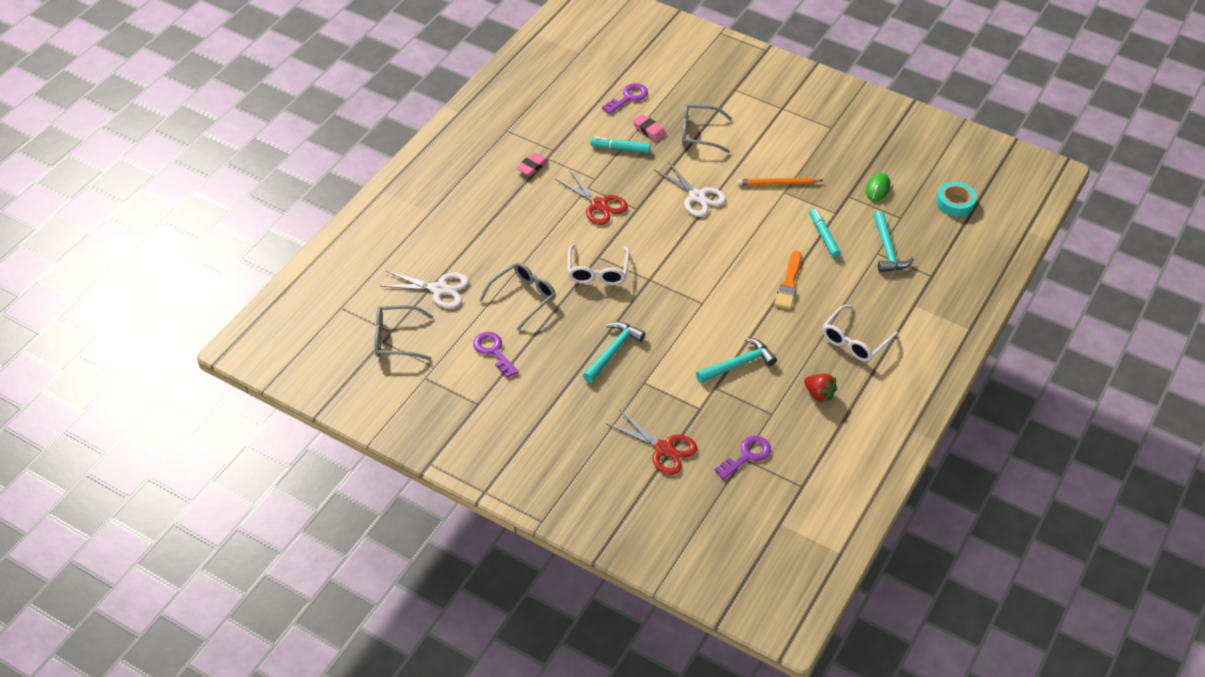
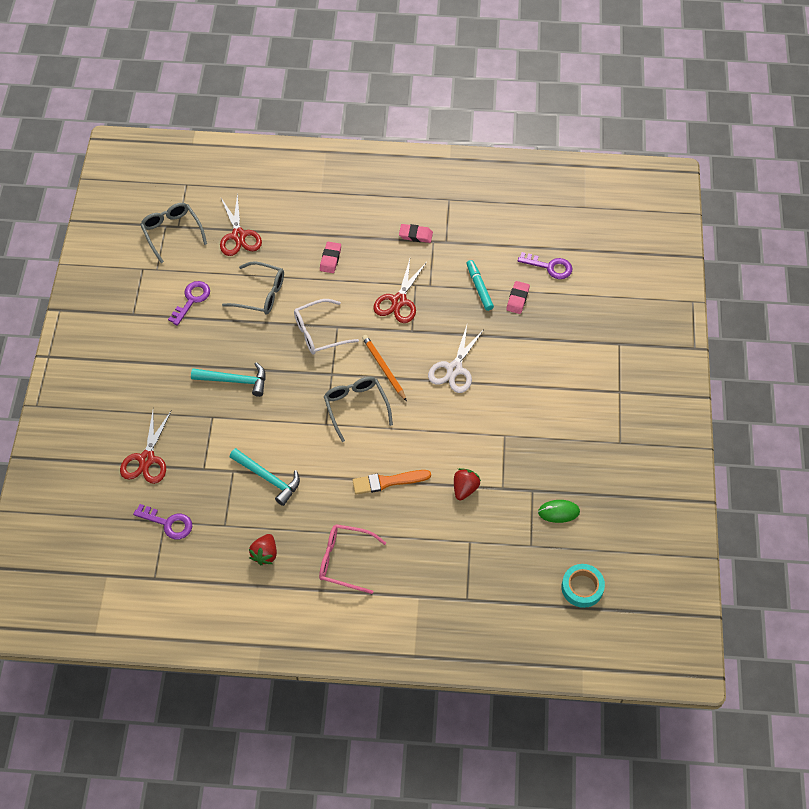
camera: 65 degrees right, 10 degrees up
white scissors [380,271,469,308] -> red scissors [220,193,262,256]
grey glasses [682,104,732,153] -> grey glasses moved to [324,377,393,442]
orange pencil [737,178,824,185] -> orange pencil moved to [362,335,407,401]
turquoise marker [810,208,840,257] -> red strawberry [454,468,481,500]
white glasses [822,305,898,362] -> pink glasses [319,524,386,594]
turquoise hammer [873,211,914,272] -> none
none -> pink eraser [320,242,341,273]

